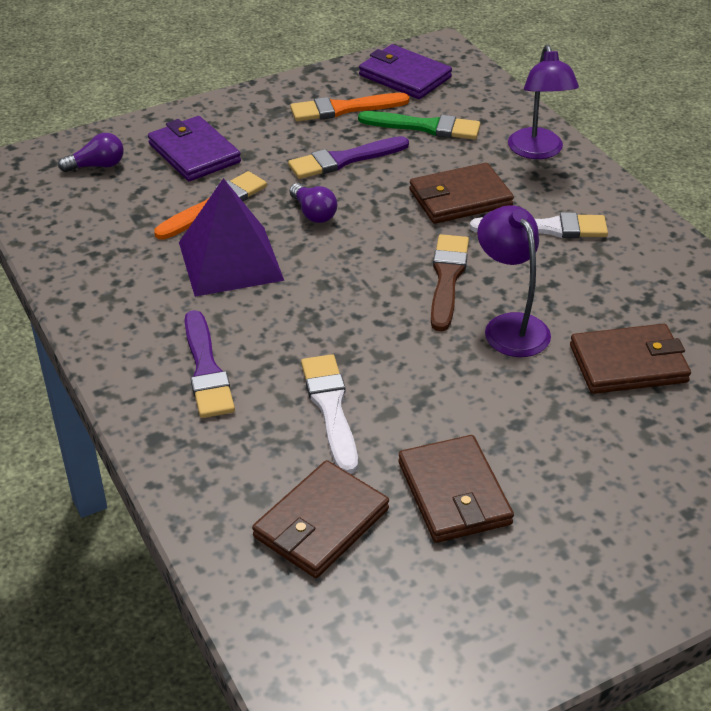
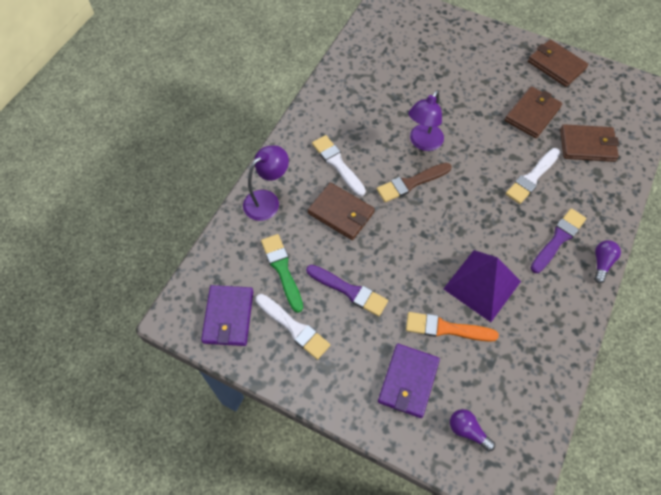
camera: 125 degrees left, 20 degrees up
purple light bulb [289,183,337,223] -> purple light bulb moved to [594,240,621,284]
orange brush [290,93,410,121] -> white brush [256,294,330,360]
brown wallet [570,324,691,394] -> brown wallet moved to [528,39,588,87]

